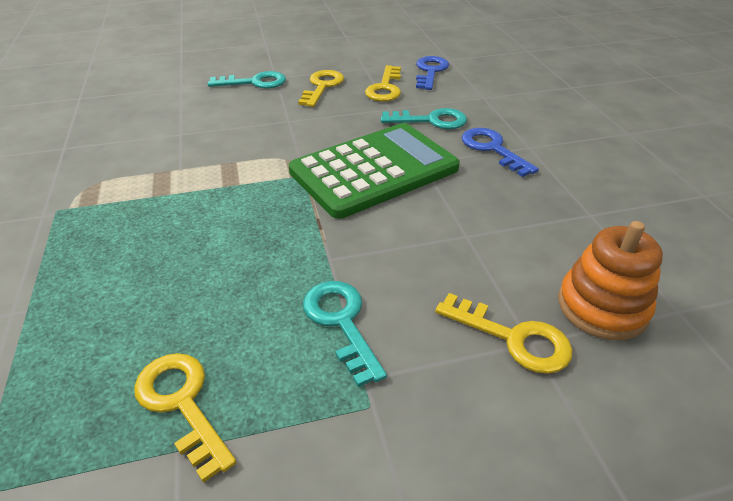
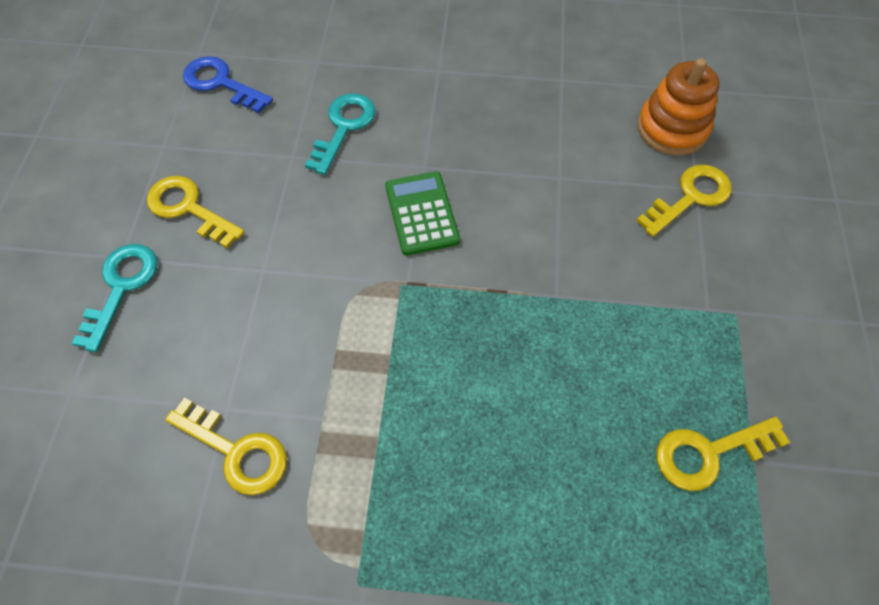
camera: 70 degrees left, 20 degrees up
green calculator [289,123,460,219] -> green calculator [385,172,460,255], size x0.52
turquoise key [303,281,387,387] -> none
yellow key [365,65,401,101] -> yellow key moved to [165,398,287,495]
blue key [462,128,539,177] -> none

